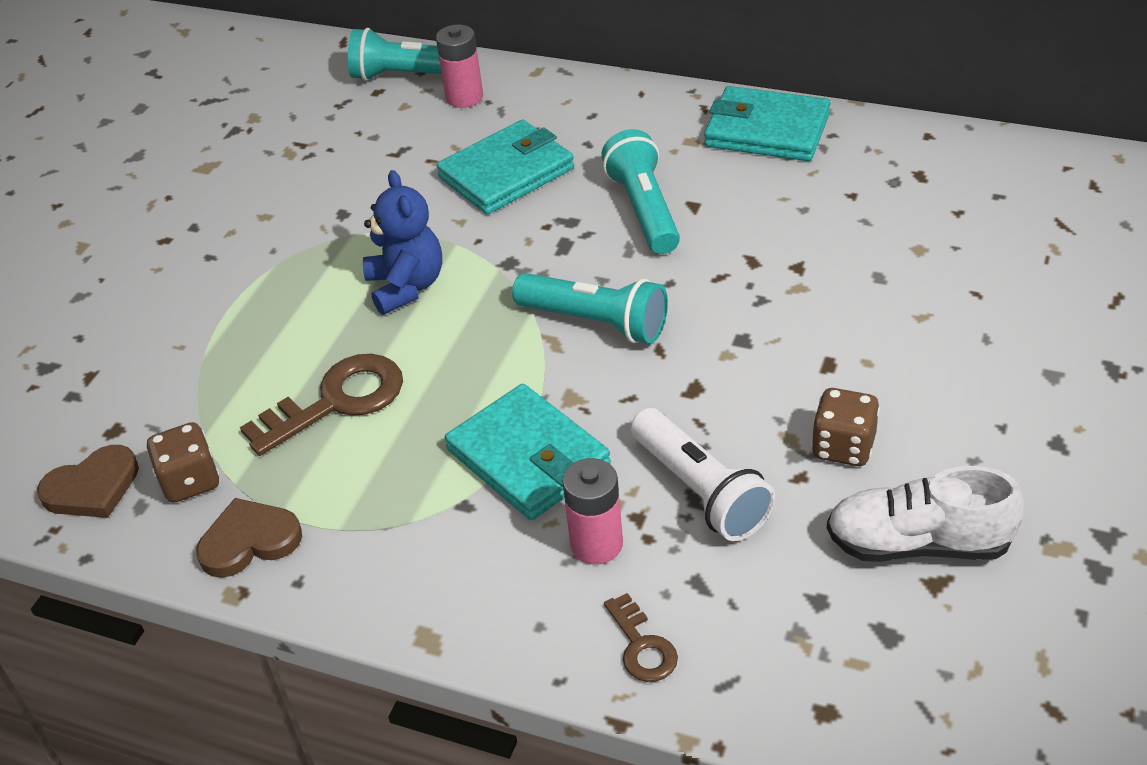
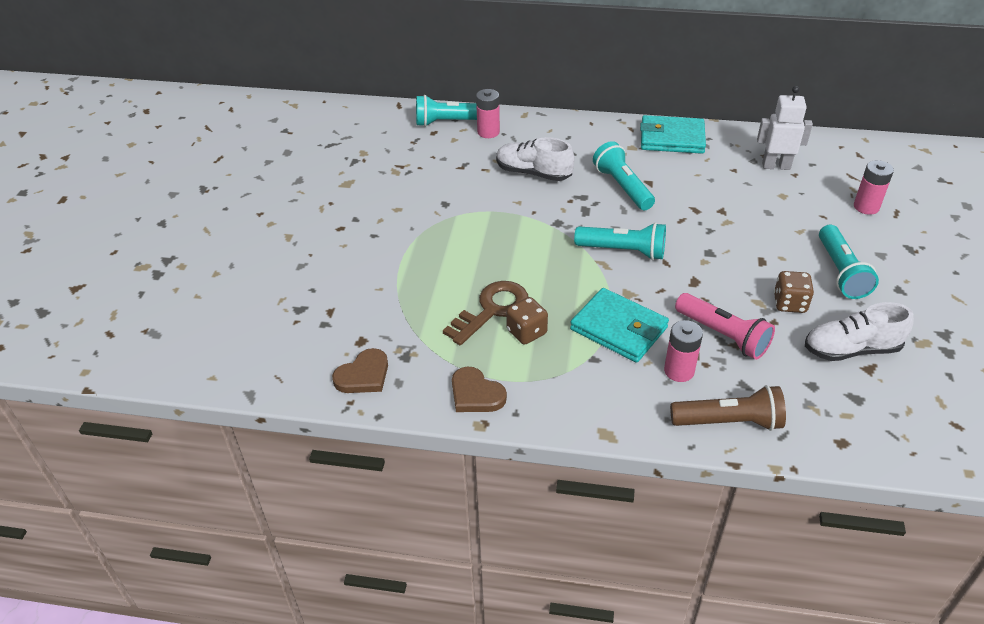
camera: 15 degrees left, 0 degrees up
brown dice [147,422,220,503] -> brown dice moved to [506,297,548,344]
brown heart [196,498,302,578] -> brown heart turned 105 degrees counterclockwise [452,367,507,412]
blue teddy bear [363,170,442,315] -> none
turquoise wallet [437,119,574,214] -> white shoe [496,137,575,181]
brown key [604,593,678,682] -> brown flashlight [670,385,786,431]
white flashlight [631,408,775,541] -> pink flashlight [675,293,775,360]
none -> white robot [757,86,813,170]
none -> turquoise flashlight [819,225,879,299]
none -> pink battery [854,160,894,215]

